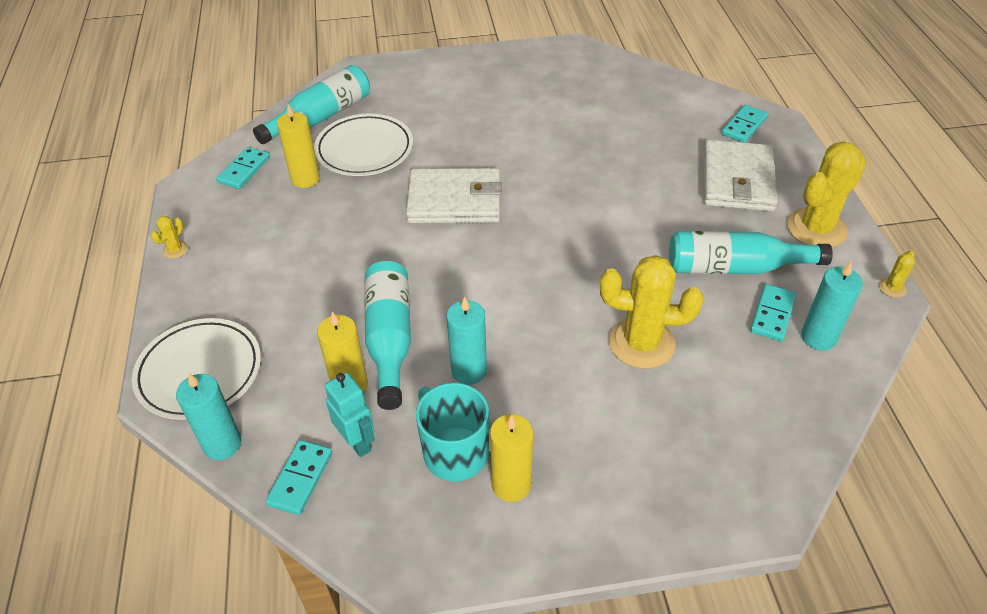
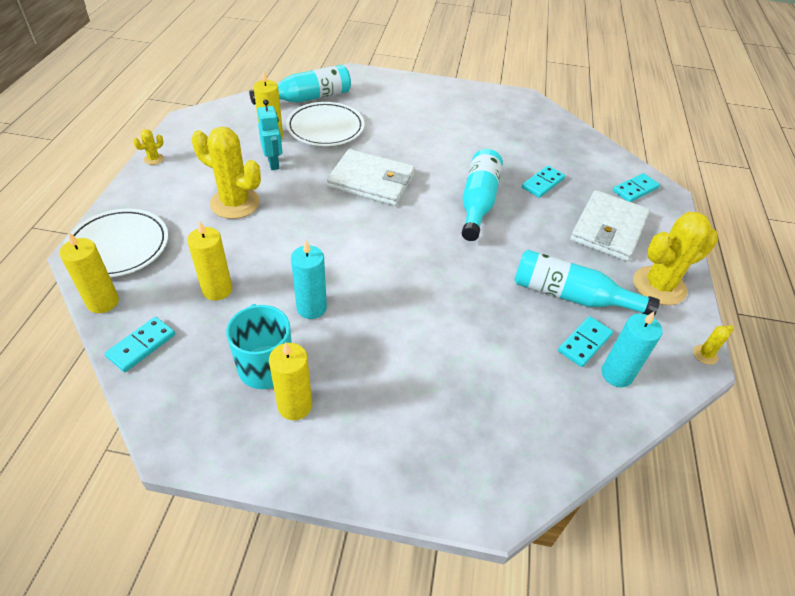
camera: 15 degrees right, 0 degrees up
turquoise candle [176,373,241,460] -> yellow candle [59,232,119,313]
turquoise domino [216,147,270,189] -> turquoise domino moved to [522,166,565,198]
turquoise robot [325,372,375,457] -> turquoise robot moved to [257,99,282,170]
turquoise bottle [364,261,411,410] -> turquoise bottle moved to [462,149,503,241]
yellow cactus [600,255,703,369] -> yellow cactus moved to [192,127,261,219]

